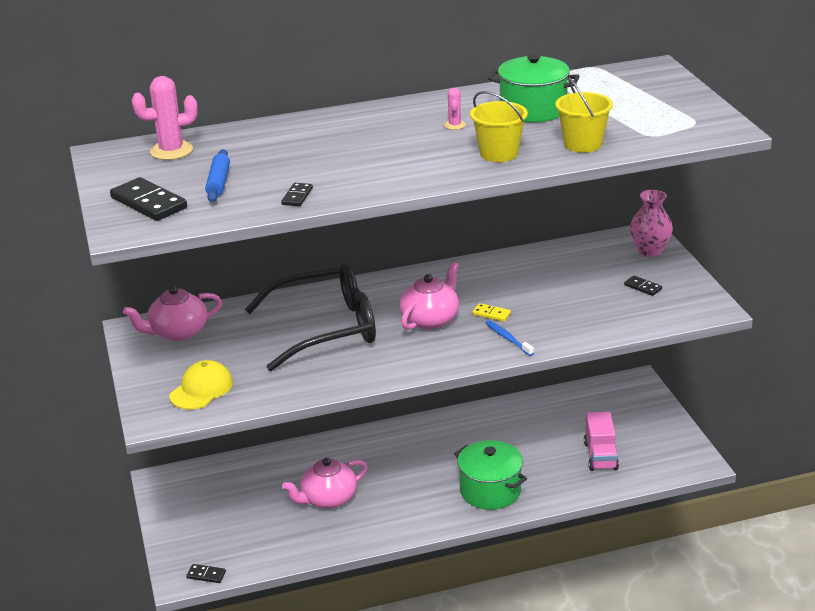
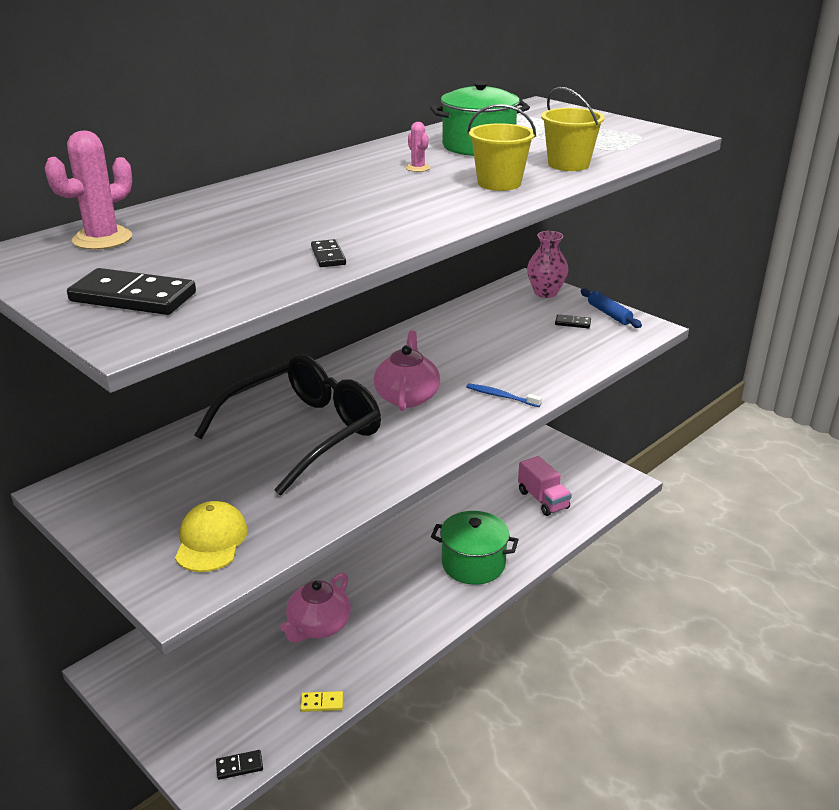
camera: 30 degrees left, 0 degrees up
pink teapot [123,286,222,341] -> none
blue rolling pin [205,149,230,202] -> blue rolling pin moved to [581,289,642,328]
yellow domino [472,303,511,322] -> yellow domino moved to [300,691,343,712]

